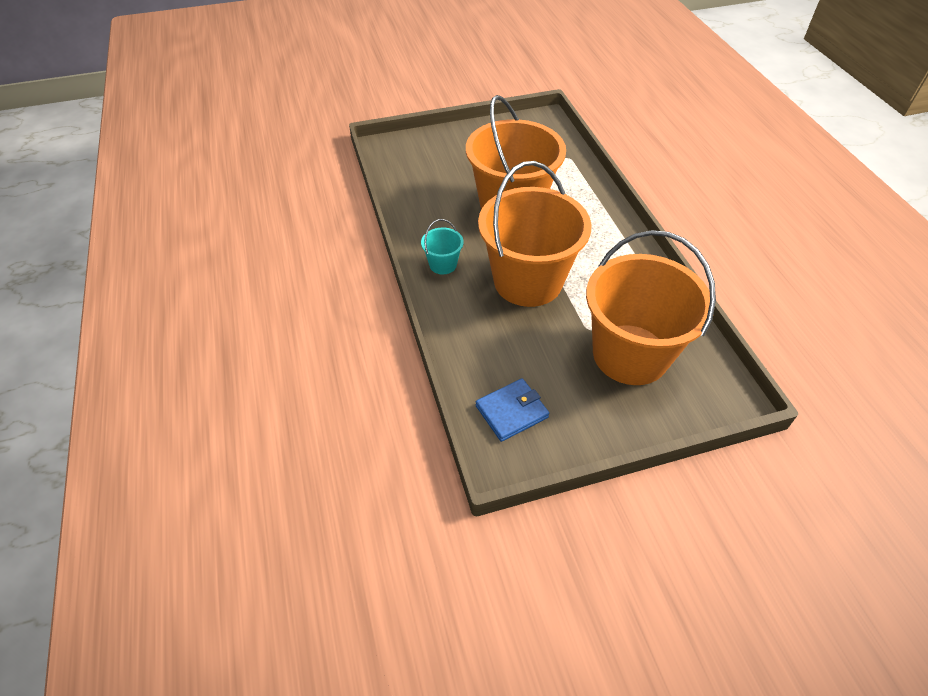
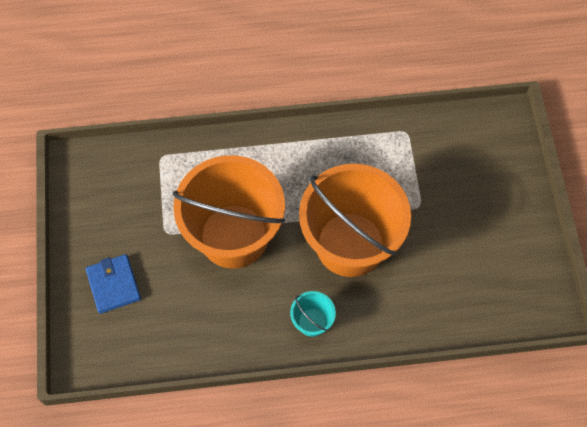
camera: 80 degrees left, 15 degrees up
blue wallet [476,378,549,442] -> blue wallet moved to [86,254,141,314]
orange bucket [586,230,716,385] -> none

